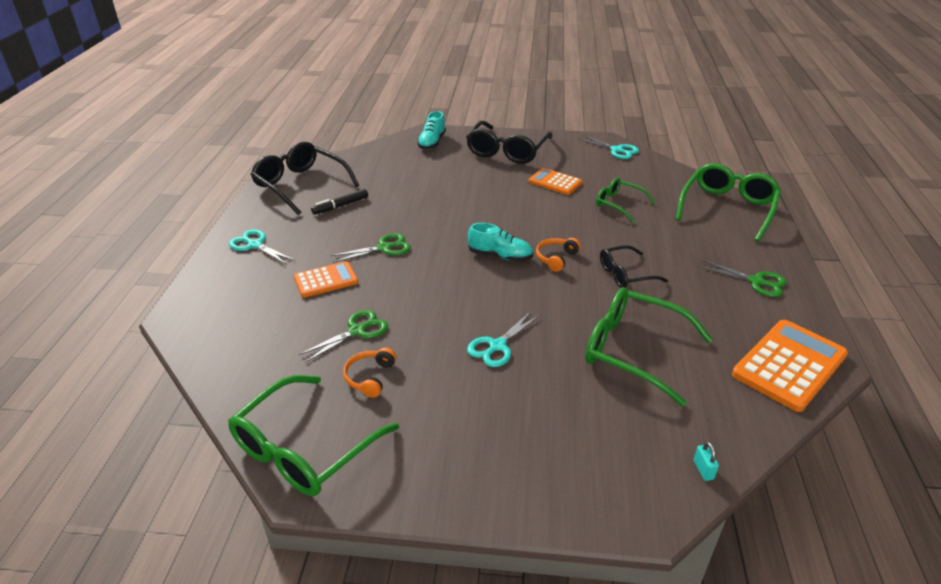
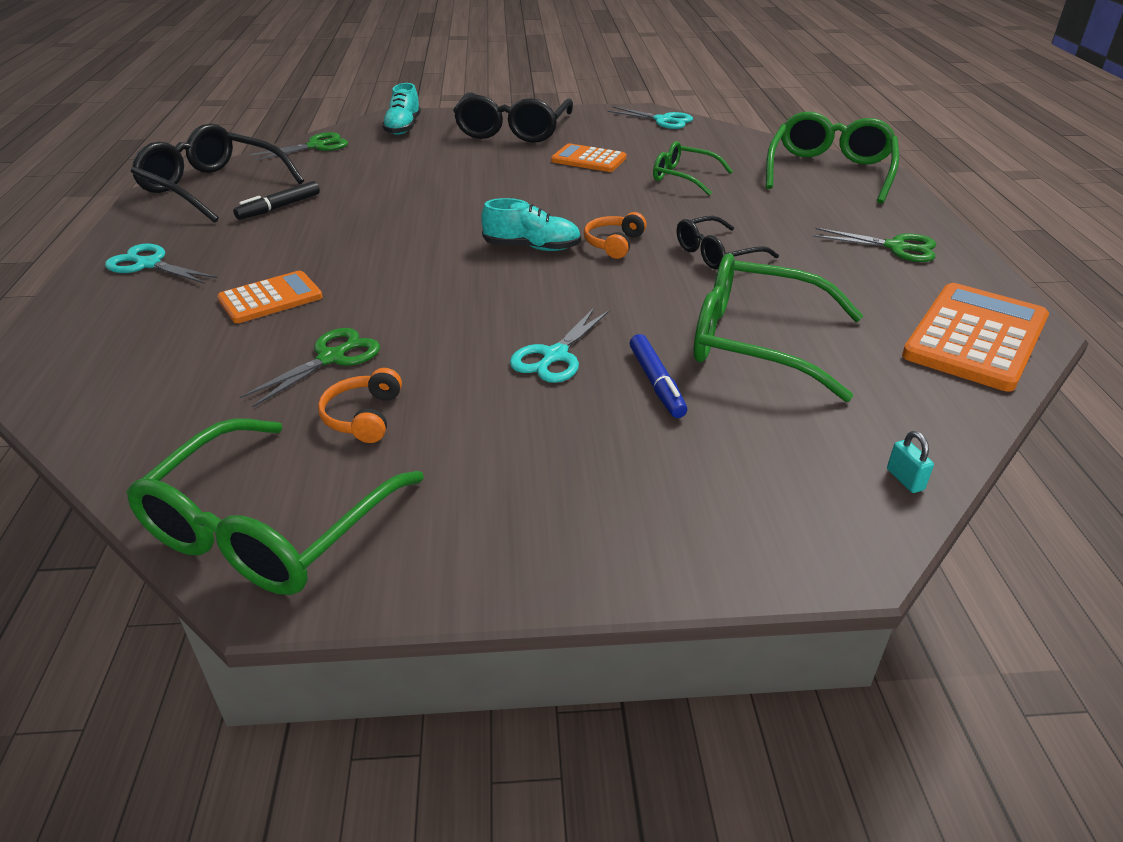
camera: 10 degrees left, 0 degrees up
green scissors [330,233,411,263] -> green scissors moved to [250,132,348,160]
none -> blue marker [629,334,687,418]

